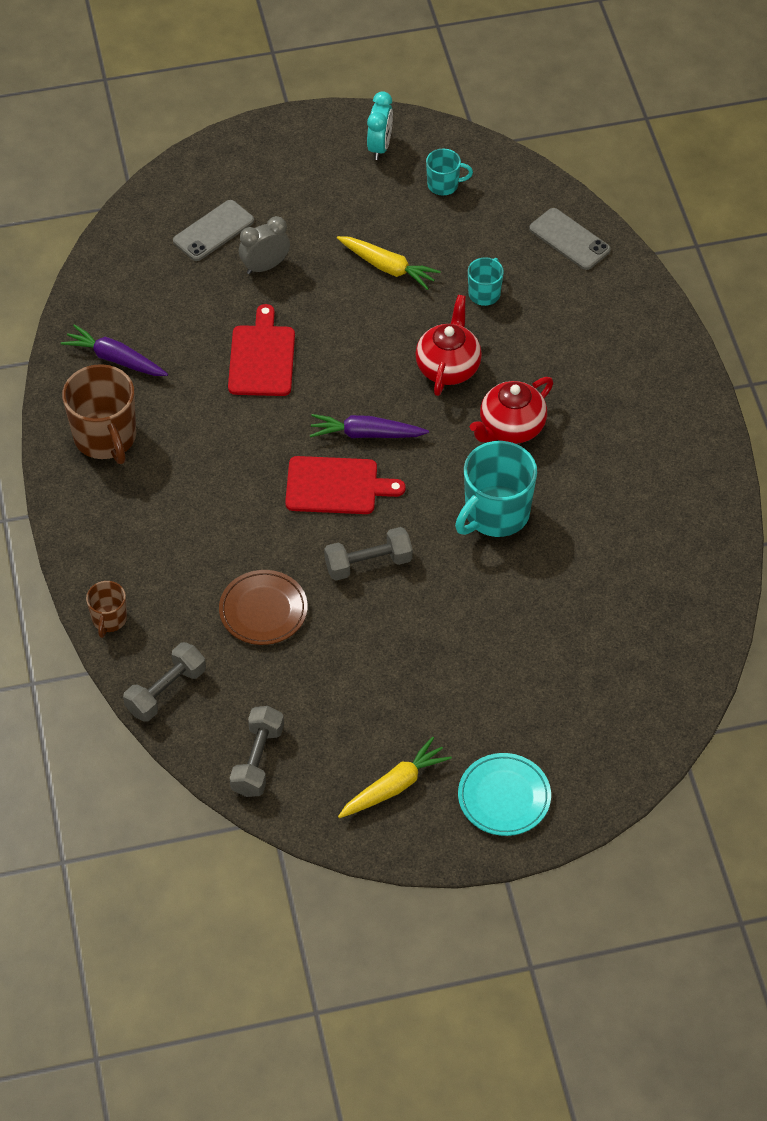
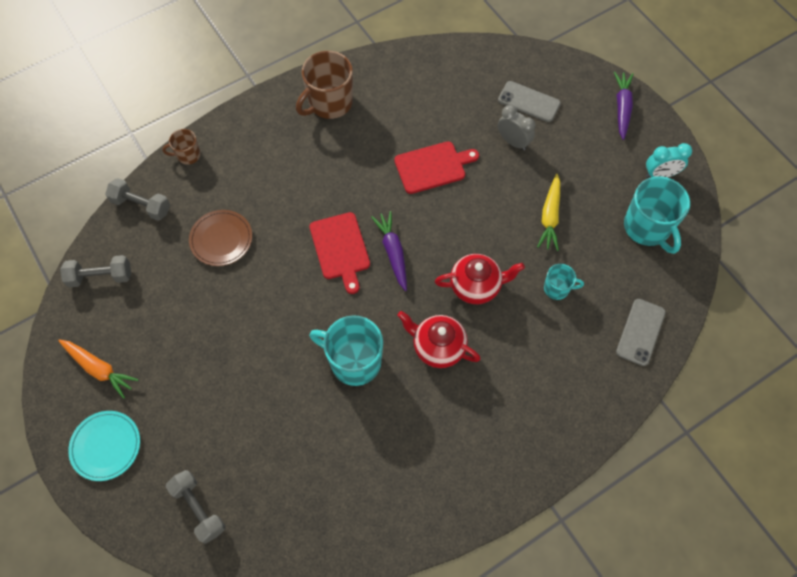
camera: 70 degrees right, 10 degrees up
purple carrot [61,324,168,376] -> purple carrot moved to [614,72,633,140]
grey dumbbell [324,527,413,581] -> grey dumbbell moved to [166,470,225,544]
yellow carrot [338,737,452,818] -> orange carrot [58,339,139,399]
turquoise mug [426,149,473,196] -> turquoise mug [624,176,690,254], size x1.90

